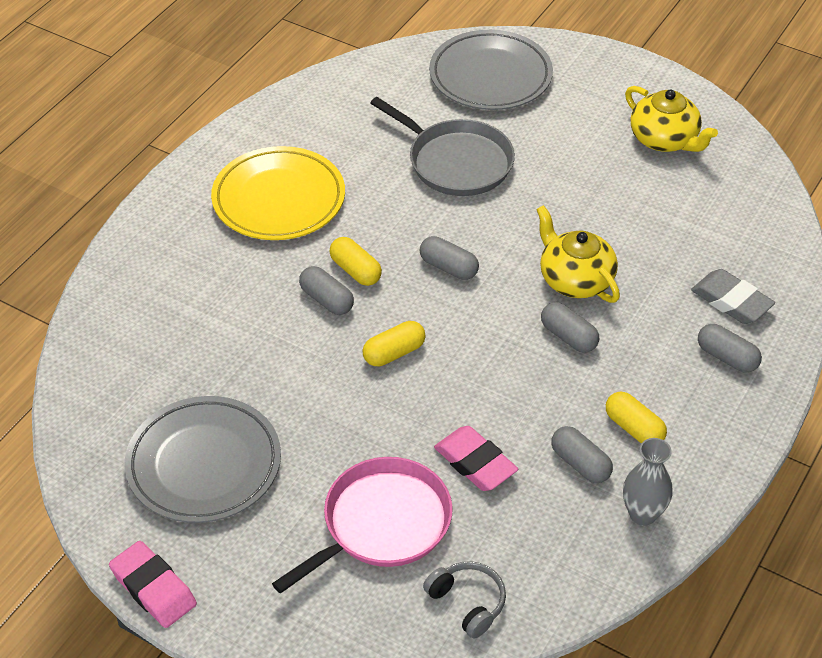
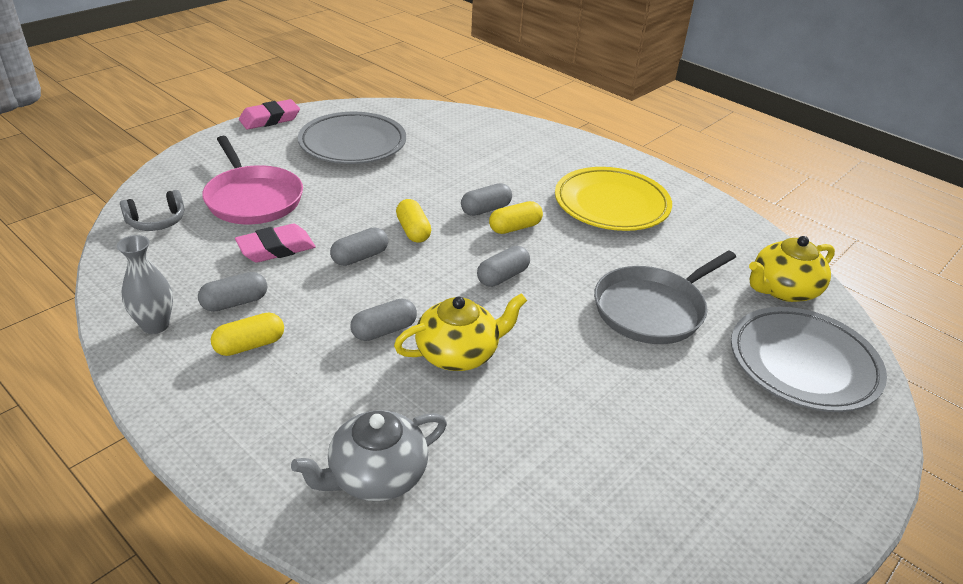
camera: 100 degrees right, 10 degrees down
yellow teapot [625,86,718,152] -> yellow teapot moved to [749,236,835,302]
grey eraser [691,269,775,324] -> grey teapot [291,410,447,501]
grey capsule [698,324,762,373] -> grey capsule moved to [330,227,388,266]

